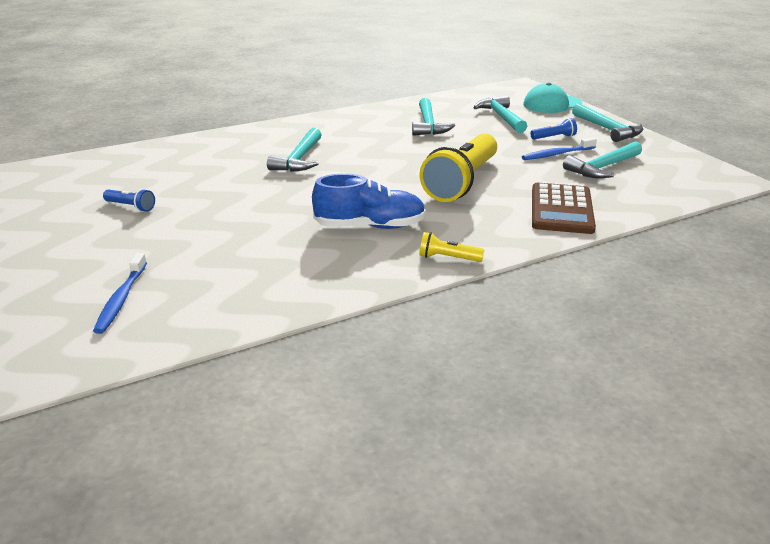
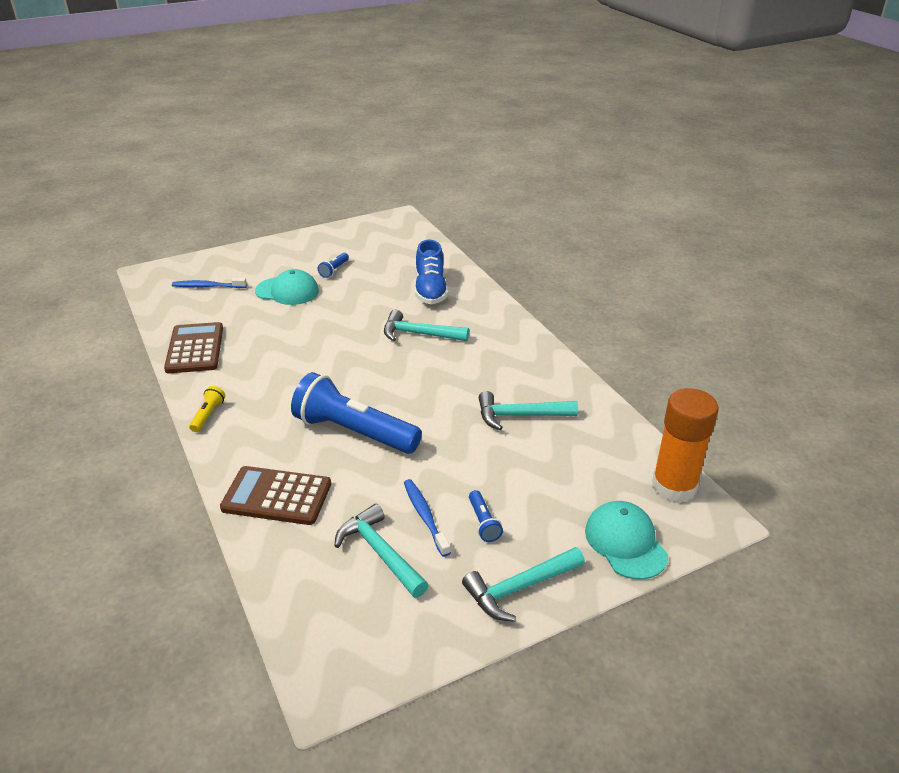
camera: 90 degrees right, 5 degrees up
blue shoe [312,174,426,229] -> blue shoe moved to [415,239,448,304]
yellow flashlight [419,133,497,202] -> blue flashlight [291,372,422,454]
turquoise hammer [473,96,527,133] -> none
none -> brown calculator [164,322,223,373]
none -> turquoise cap [255,269,319,305]
none -> orange glue stick [652,388,719,503]

